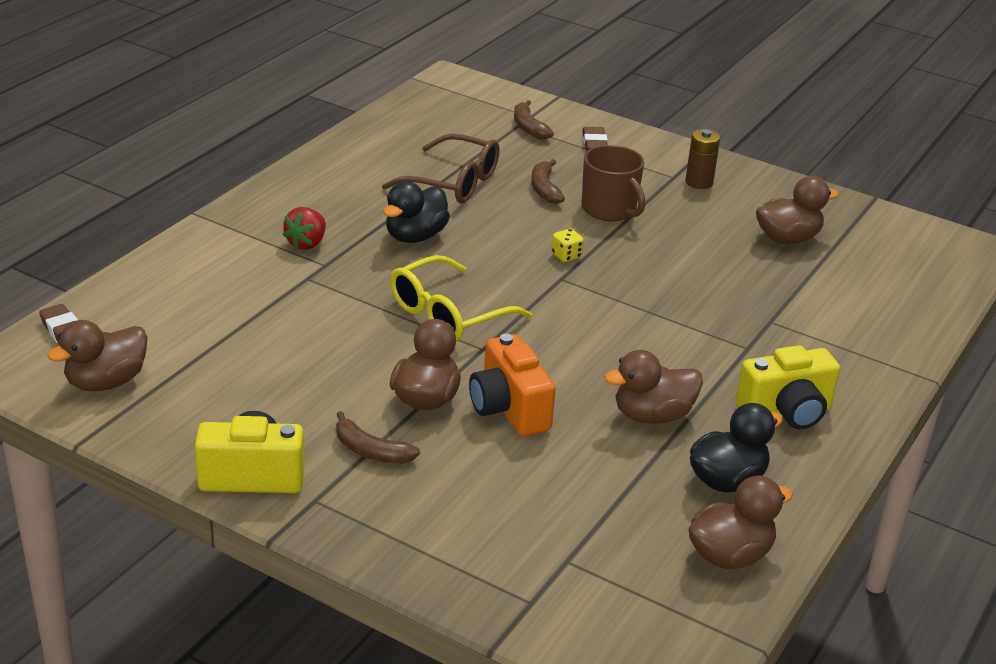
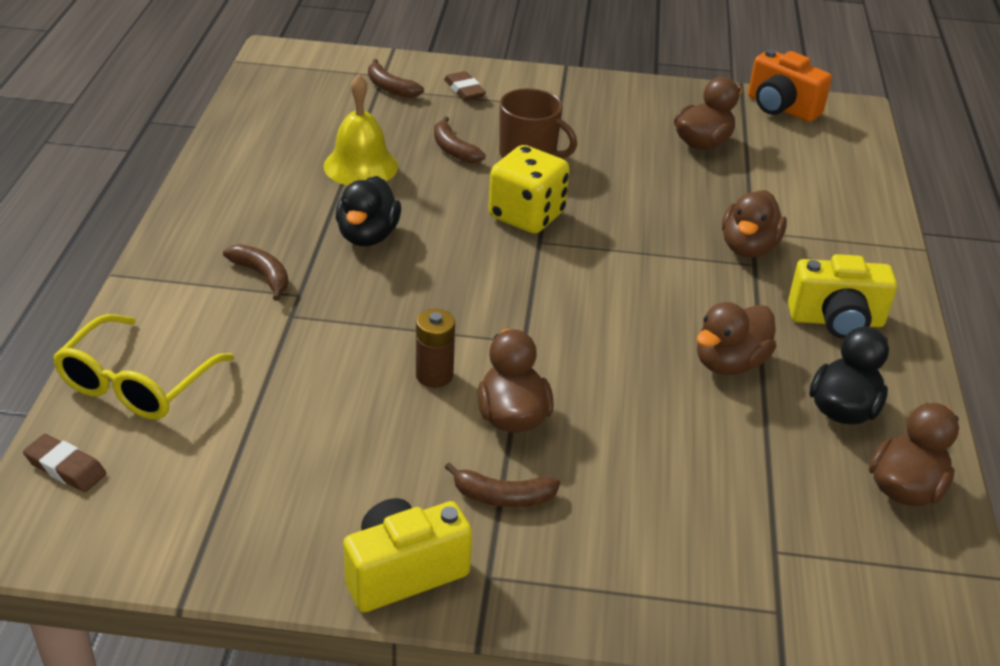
camera: 25 degrees left, 5 degrees up
brown duck [47,320,148,391] -> brown duck moved to [722,190,787,258]
red strawberry [283,207,326,250] -> brown banana [223,244,289,301]
brown glasses [382,134,500,203] -> yellow bell [323,74,398,186]
yellow glasses [390,255,532,341] -> yellow glasses moved to [53,314,234,419]
orange camera [469,334,556,436] -> orange camera moved to [748,49,832,122]
yellow dice [552,229,584,262] -> yellow dice [488,145,570,234], size x2.42
brown battery [685,129,720,189] -> brown battery moved to [416,309,455,388]
yellow camera [736,345,840,429] -> yellow camera turned 45 degrees clockwise [788,254,897,339]

